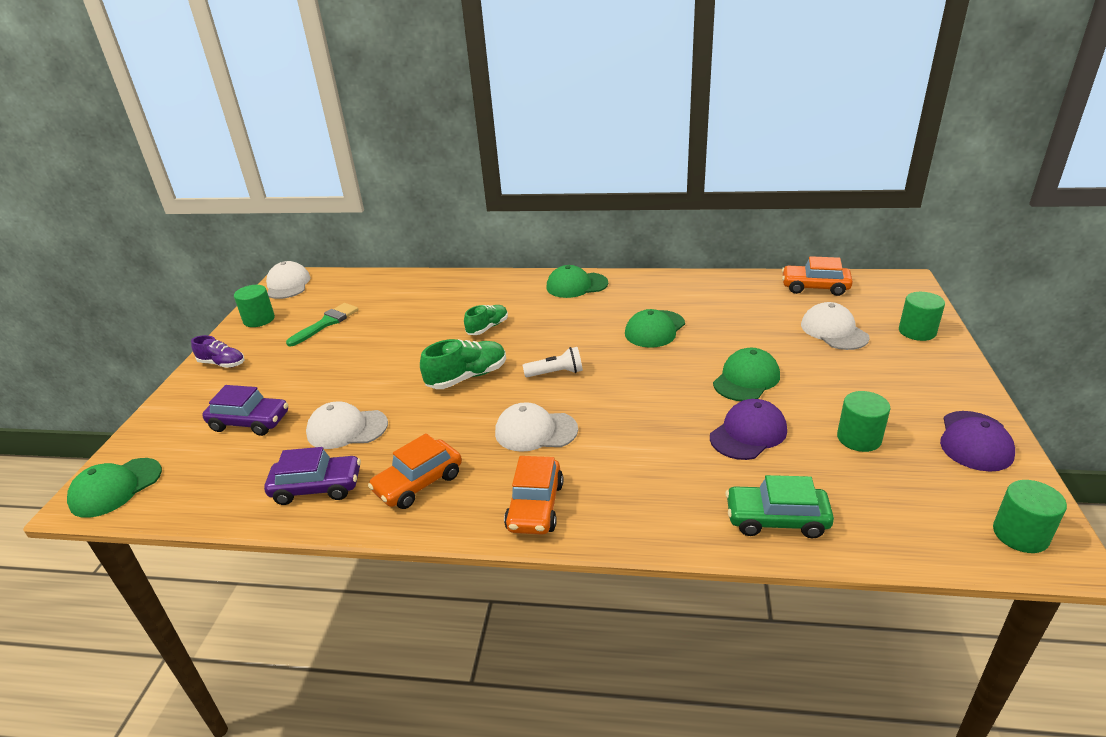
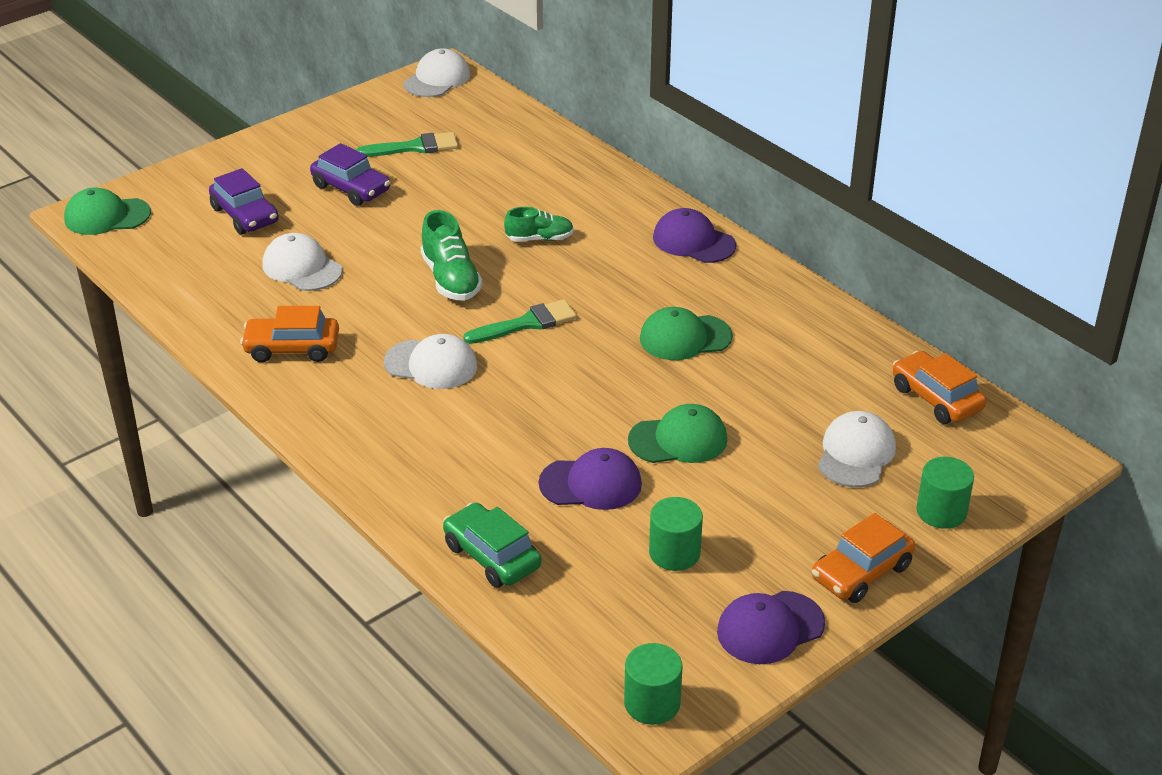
camera: 40 degrees right, 5 degrees up
purple shoe [191,335,244,368] -> none
green cylinder [234,285,275,327] -> none
purple car [264,447,361,505] -> purple car moved to [310,143,390,206]
green shoe [420,339,506,389] -> green shoe turned 60 degrees clockwise [421,210,483,300]
white cap [495,402,578,452] -> white cap turned 150 degrees clockwise [384,334,477,389]
orange car [504,456,563,535] -> orange car moved to [812,513,915,603]
white flashlight [523,347,583,377] -> green brush [463,299,577,344]
green cap [546,265,608,298] -> purple cap [653,208,736,263]

